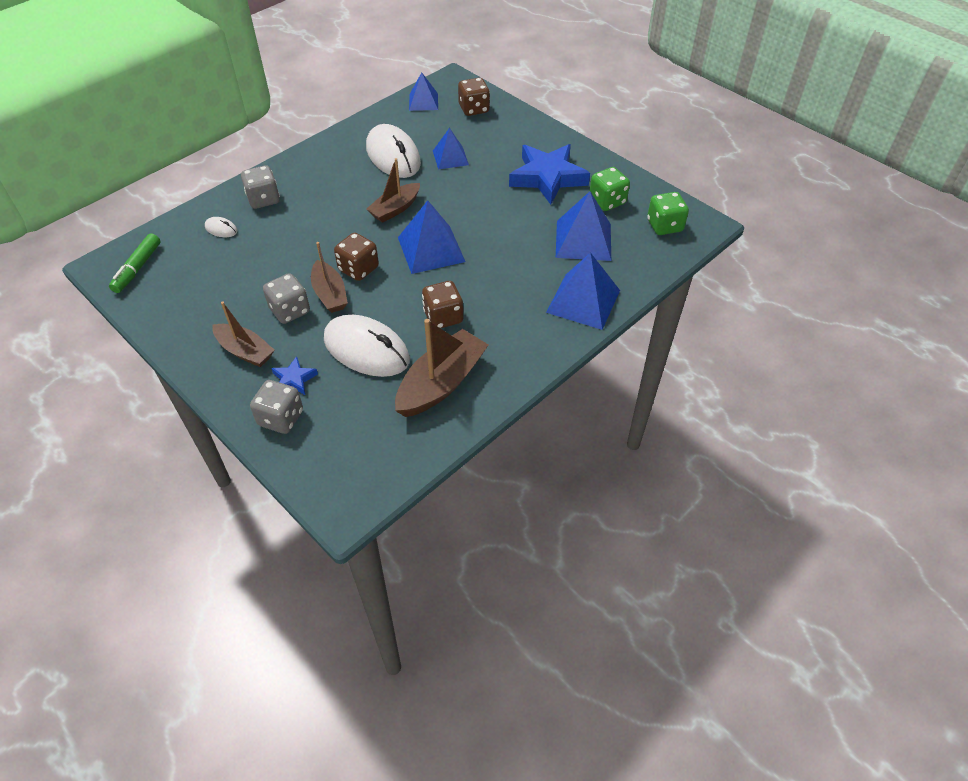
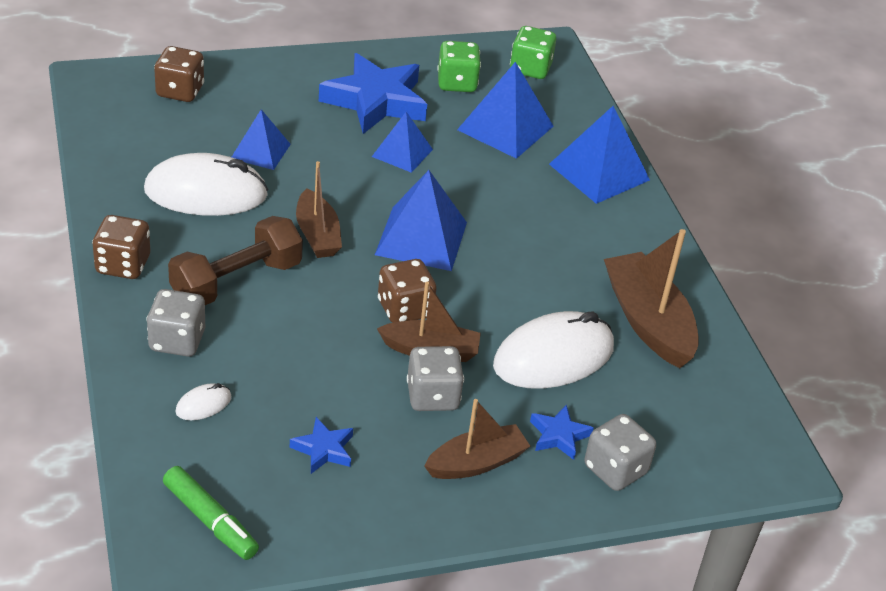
camera: 65 degrees left, 10 degrees down
blue pyramid [409,72,438,111] -> blue pyramid moved to [372,112,433,173]
brown dice [422,281,463,328] -> brown dice moved to [92,215,150,279]
none -> brown dumbbell [168,216,303,305]
none -> blue star [290,417,353,474]

